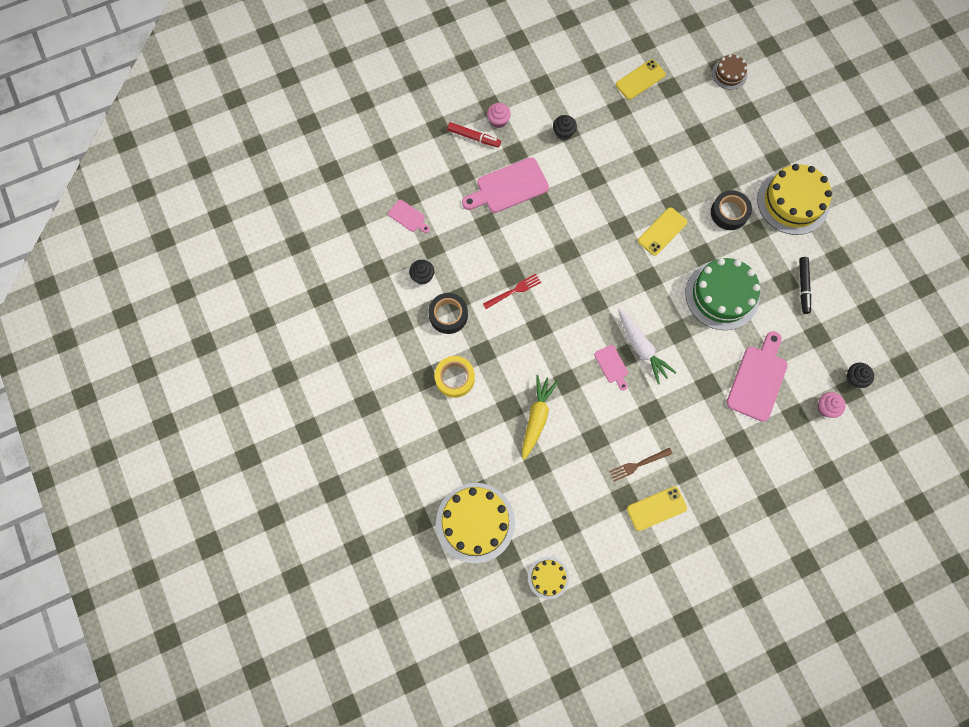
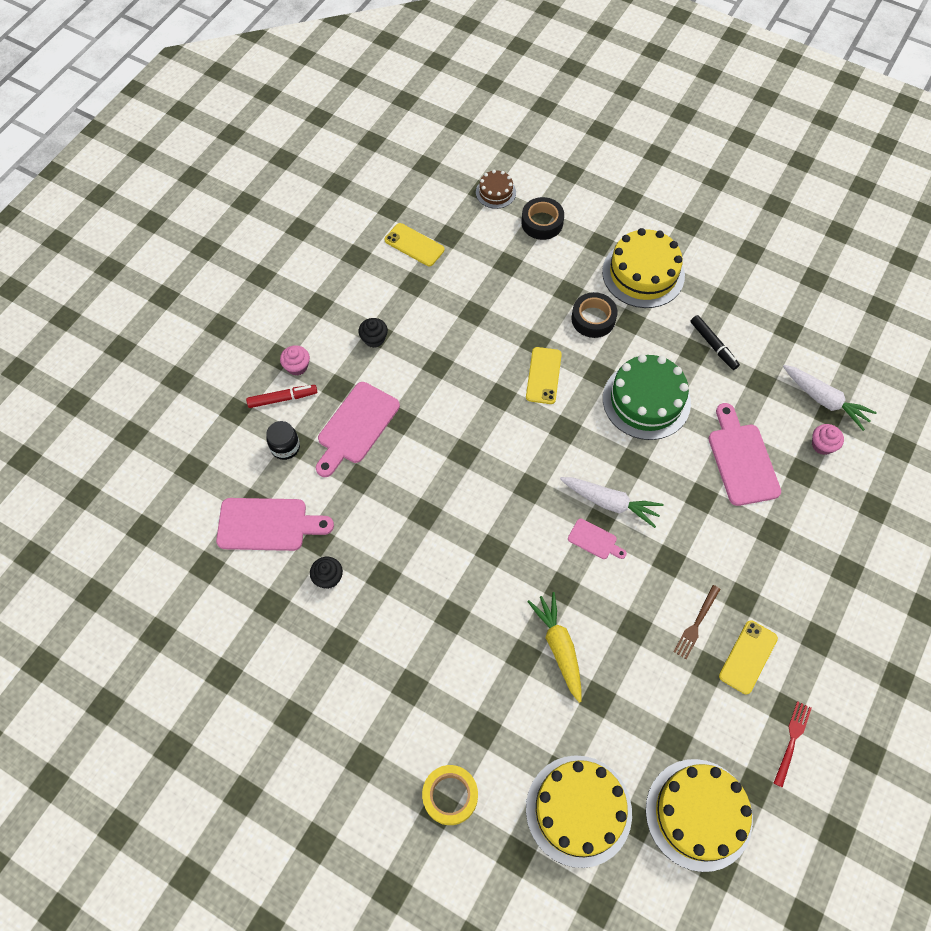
camera: 35 degrees left, 10 degrees down
pink cutting board [388,200,430,233] -> pink cutting board [216,498,334,551], size x1.95
black tape [428,293,468,334] -> black tape moved to [521,197,564,240]
yellow tape [435,356,475,398] -> yellow tape moved to [422,765,478,825]
red fork [483,274,541,309] -> red fork moved to [774,701,812,788]
yellow cake [528,557,569,599] -> yellow cake [646,759,753,872], size x1.94
yellow phone [616,59,666,100] -> yellow phone turned 75 degrees counterclockwise [385,223,444,266]
black cupcake [846,363,874,388] -> white carrot [783,365,877,431]
none -> black jar [266,421,300,460]

